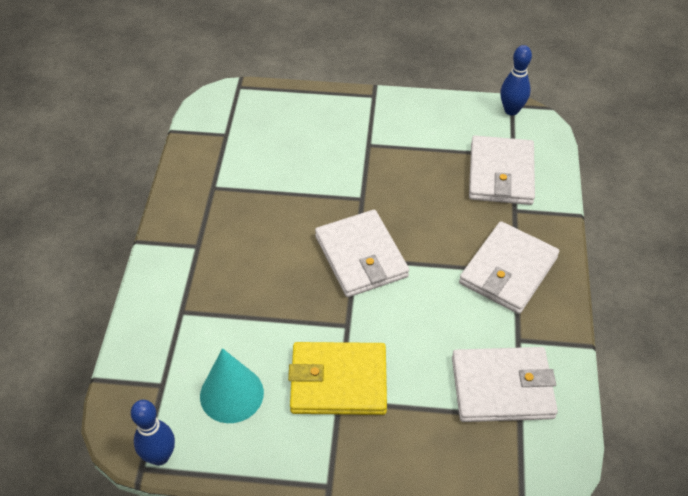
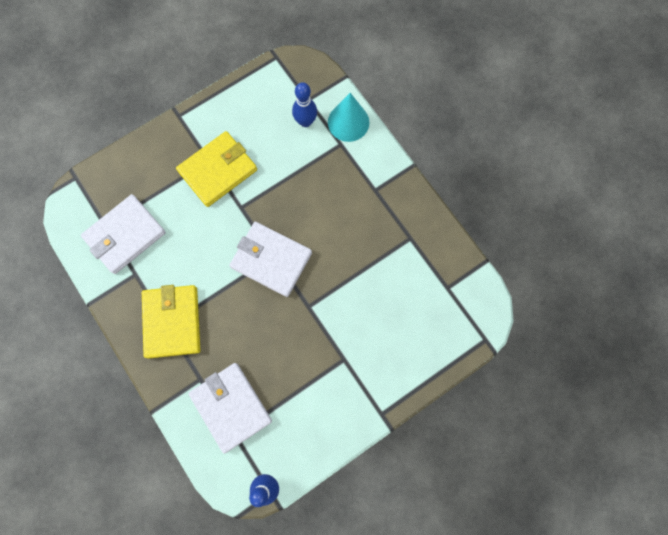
camera: 140 degrees right, 25 degrees up
blue bowling pin [131,400,175,465] -> blue bowling pin moved to [292,82,317,127]
turquoise cone [200,348,264,423] -> turquoise cone moved to [328,93,369,142]
white wallet [459,221,559,314] -> yellow wallet [142,285,201,359]

